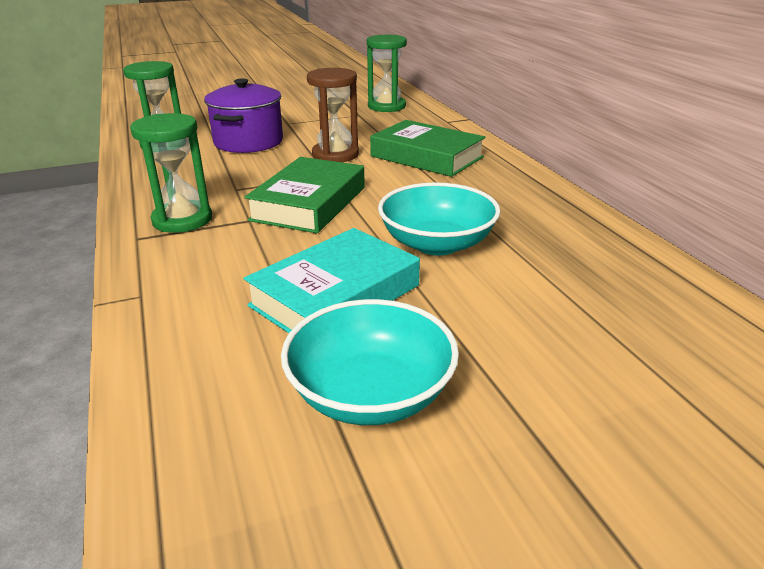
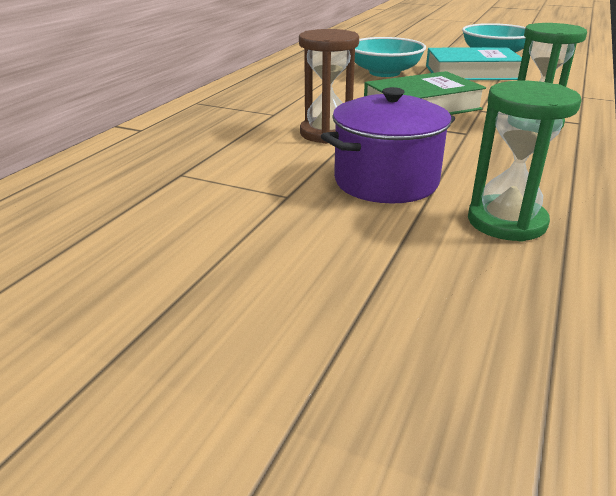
camera: 135 degrees left, 0 degrees up
green hourglass [367,35,407,112] -> none
green book [370,120,486,177] -> none

